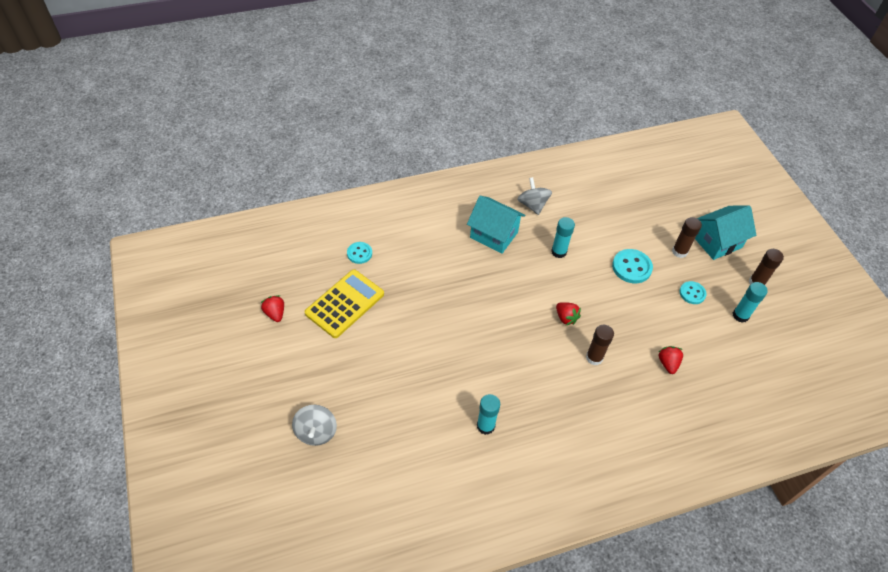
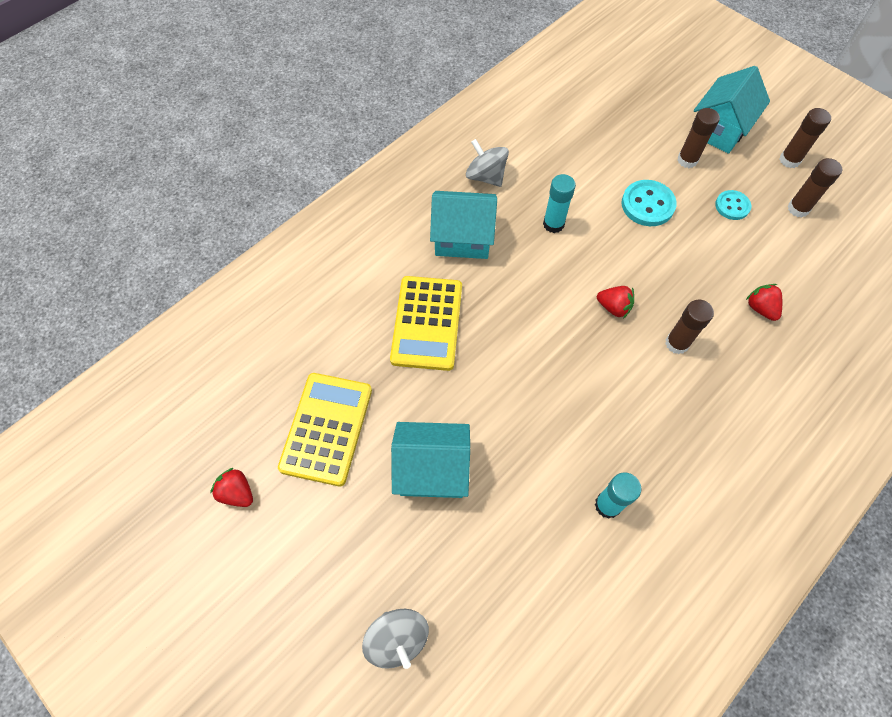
camera: 25 degrees left, 10 degrees up
turquoise button [347,242,372,264] -> none
turquoise glue stick [733,282,768,323] -> brown glue stick [787,158,842,218]
none -> yellow calculator [390,276,462,371]
none -> turquoise house [391,422,470,498]

